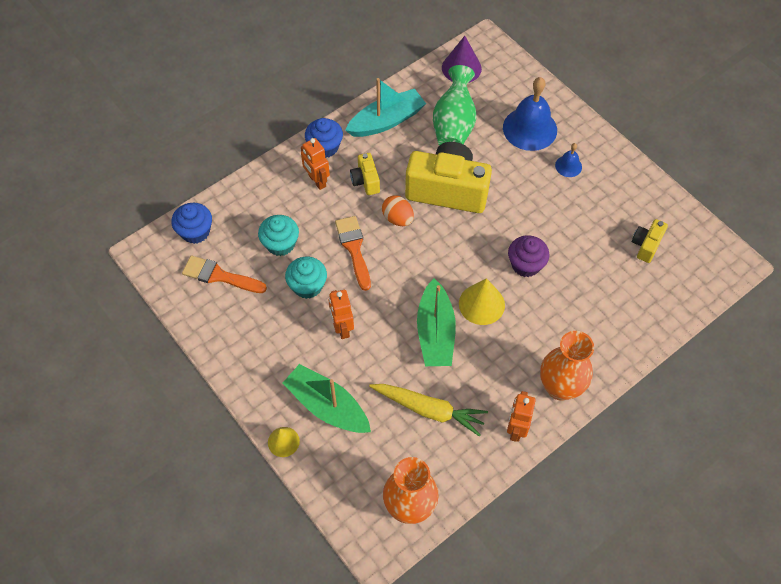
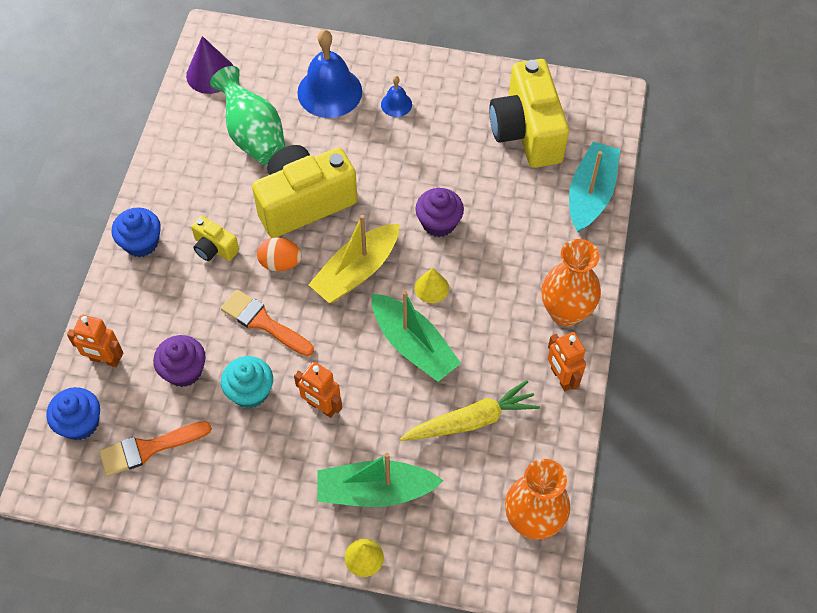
camera: 40 degrees left, 0 degrees up
turquoise cupcake [258,215,299,256] -> purple cupcake [153,335,206,387]
orange robot [301,138,330,190] -> orange robot moved to [67,315,123,367]
turquoise boat [345,78,426,137] -> turquoise boat moved to [569,142,620,232]
yellow cone [459,278,505,325] -> yellow cone [414,268,449,303], size x0.64
yellow camera [632,219,668,263] -> yellow camera [489,59,569,168], size x2.15
none -> yellow boat [308,215,399,303]

